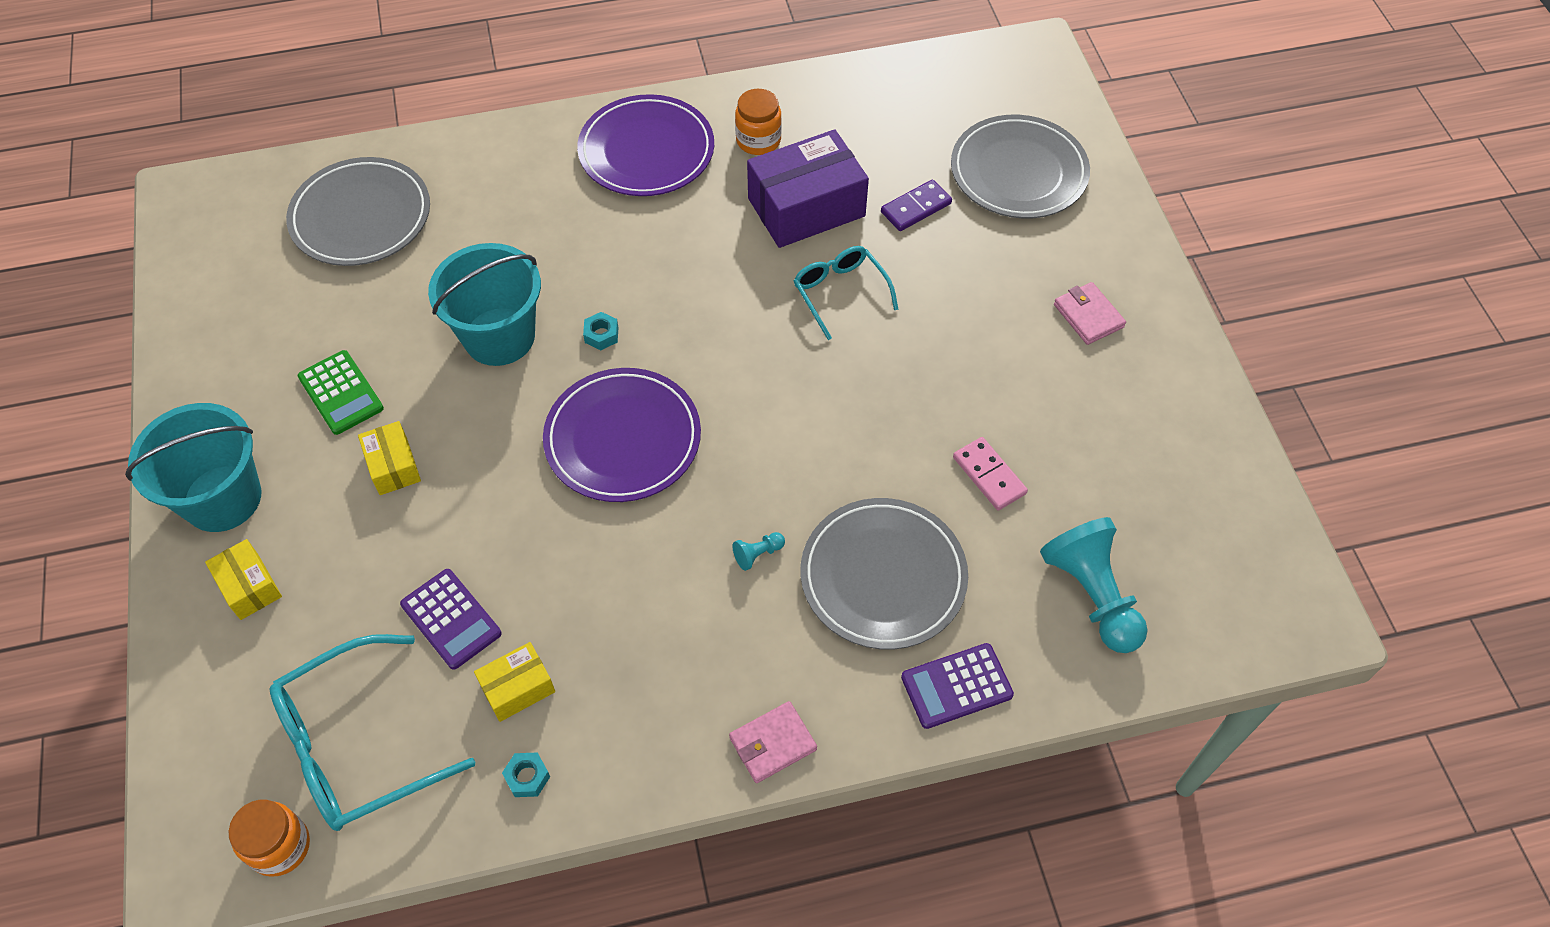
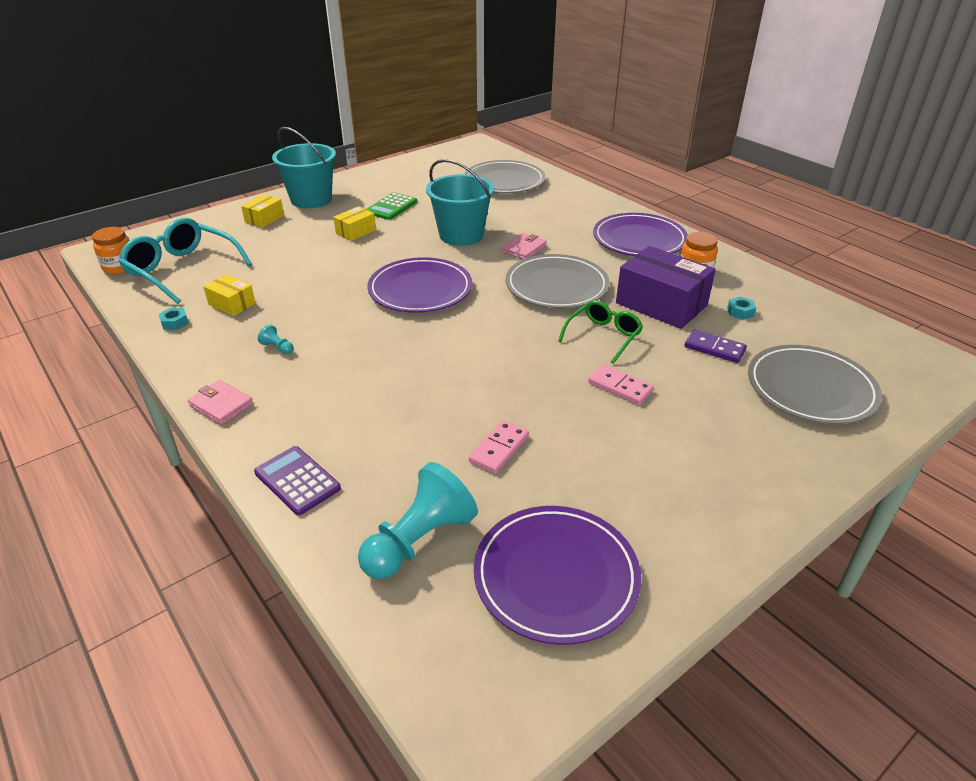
camera: 65 degrees right, 20 degrees down
purple calculator [400,569,502,670] -> none
turquoise nut [583,312,618,350] -> turquoise nut moved to [727,297,756,320]
turquoise pawn [733,532,785,571] -> turquoise pawn moved to [258,324,294,354]
turquoise glasses [794,246,898,340] -> green glasses [558,300,643,364]
grey plate [801,498,968,650] -> grey plate moved to [506,254,610,308]
pink wallet [1054,282,1126,345] -> pink wallet moved to [502,233,547,259]
none -> purple plate [474,506,641,645]
none -> pink domino [588,365,654,405]

